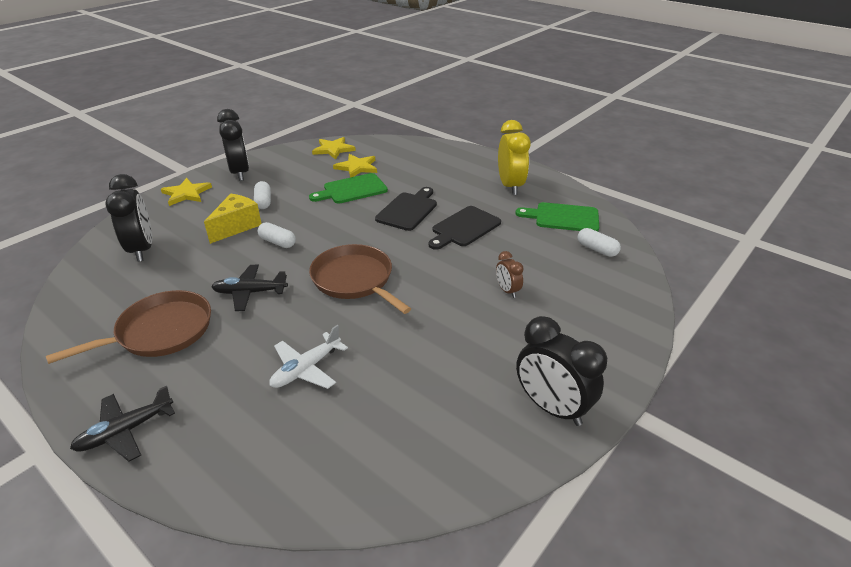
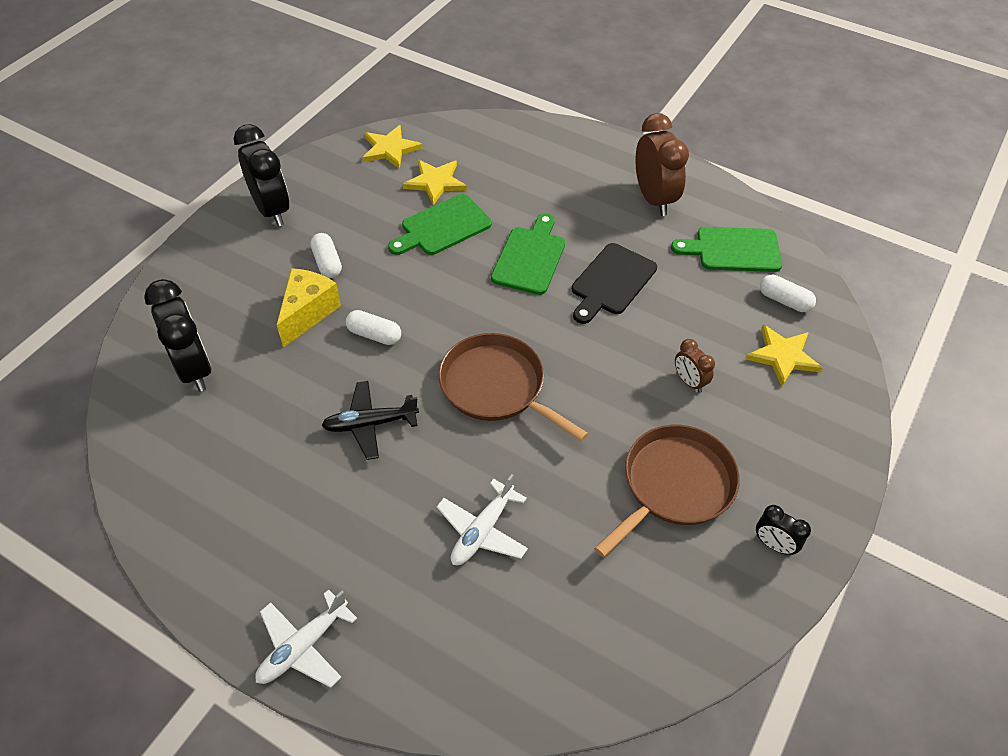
camera: 10 degrees left, 15 degrees up
brown pan [46,290,211,364] -> brown pan moved to [594,425,740,557]
black plane [70,386,175,462] -> white plane [255,589,357,688]
yellow star [161,178,212,206] -> yellow star moved to [745,325,823,386]
black cutting board [375,187,437,231] -> green cutting board [491,213,565,295]
yellow clock [498,120,531,195] -> brown clock [636,113,689,216]
black clock [516,316,607,426] -> black clock [756,505,811,556], size x0.51

